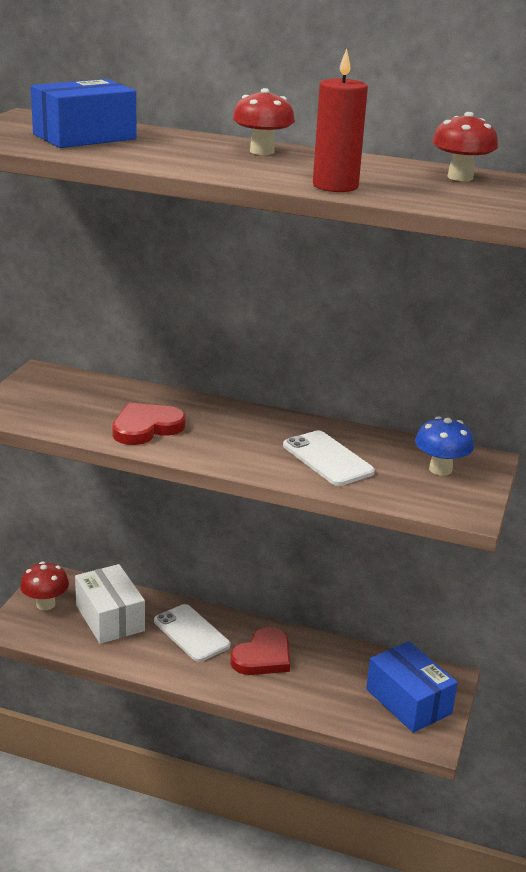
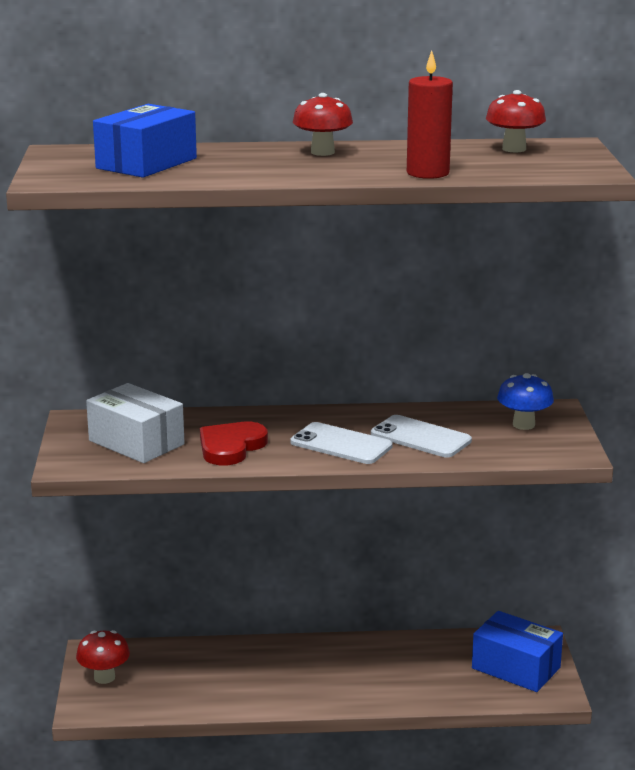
camera: 20 degrees left, 5 degrees down
white box [75,564,145,644] -> white box moved to [86,383,185,463]
white phone [154,604,231,662] -> white phone moved to [290,422,392,464]
red heart [230,627,290,675] -> none

